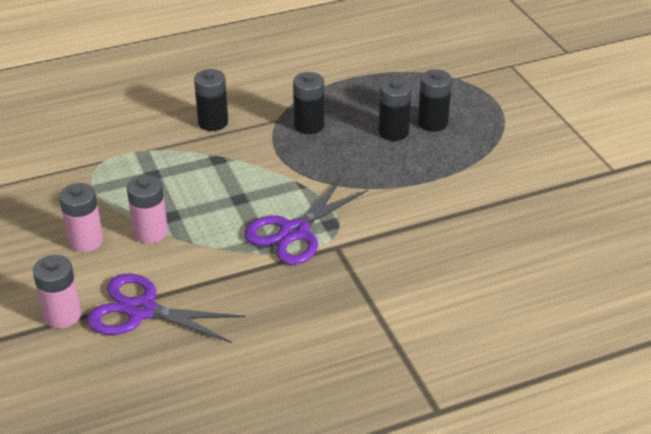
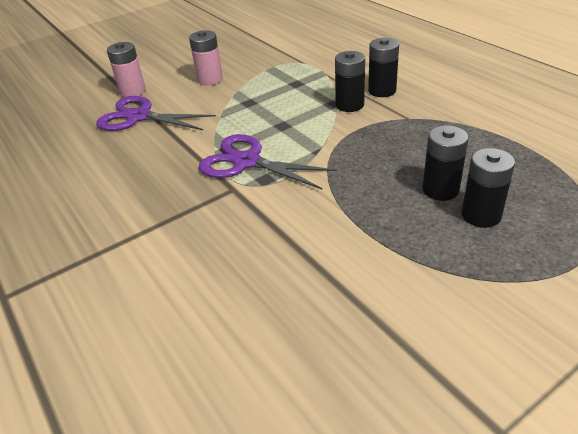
camera: 80 degrees right, 0 degrees up
purple scissors [87,274,245,343] -> purple scissors turned 75 degrees counterclockwise [96,96,216,131]
pink battery [127,175,168,244] -> none
black battery [293,72,324,134] -> black battery moved to [335,51,365,112]

